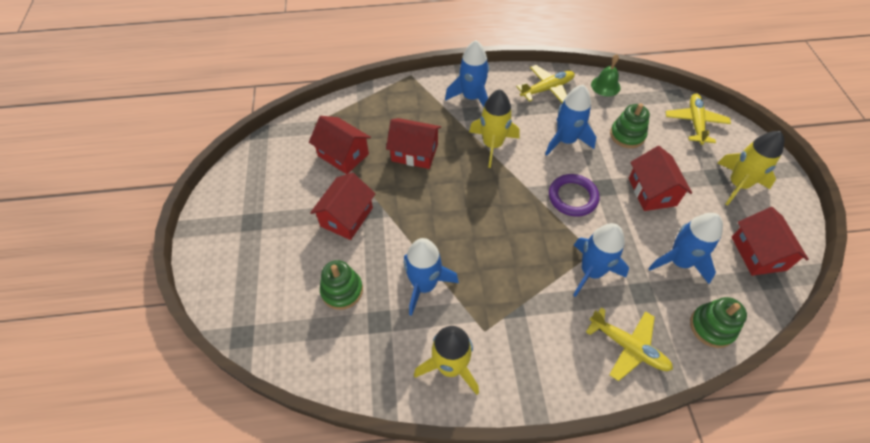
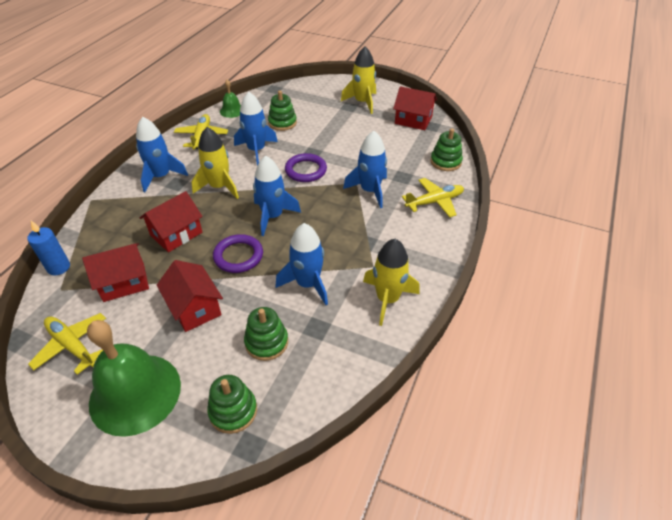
camera: 60 degrees left, 10 degrees down
red house [629,146,692,211] -> none
blue rocket [648,213,723,284] -> blue rocket moved to [253,155,301,236]
yellow plane [665,94,731,145] -> yellow plane moved to [28,313,106,375]
none -> blue candle [27,221,70,276]
none -> green bell [87,320,181,437]
none -> green stacking toy [207,375,257,434]
none -> purple ring [213,234,263,273]

